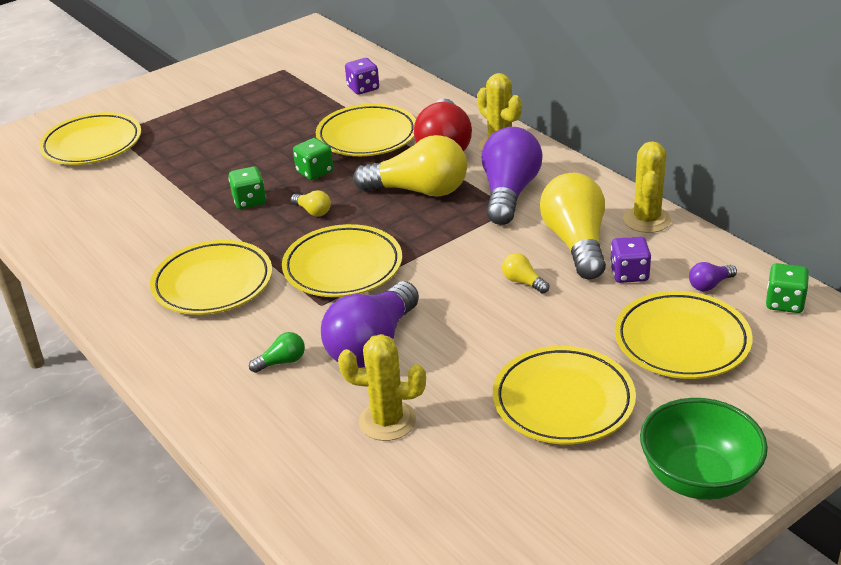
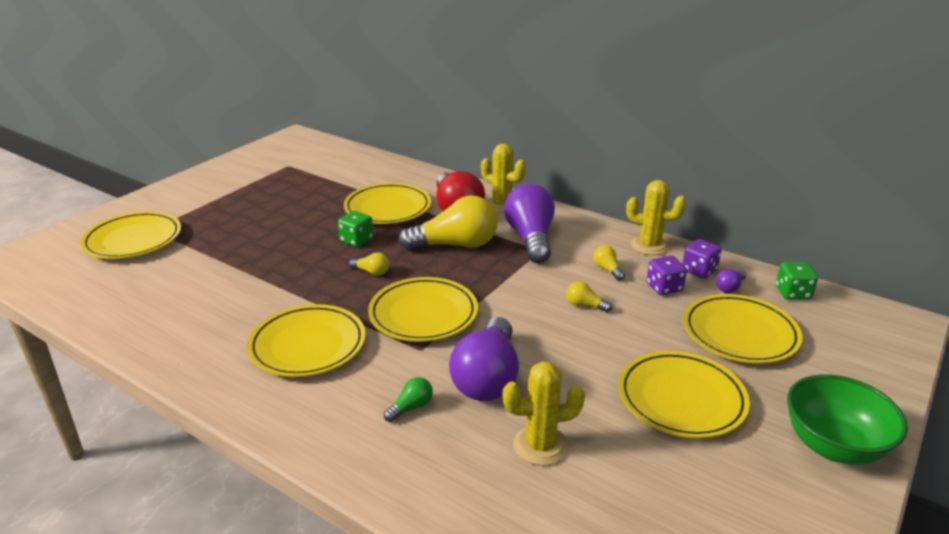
camera: 20 degrees left, 5 degrees down
green dice [229,166,266,209] -> none
purple dice [345,58,379,95] -> purple dice moved to [682,239,722,279]
yellow light bulb [540,173,606,279] -> yellow light bulb [593,245,625,281], size x0.42
yellow cactus [623,141,671,233] -> yellow cactus turned 60 degrees counterclockwise [626,180,686,255]

